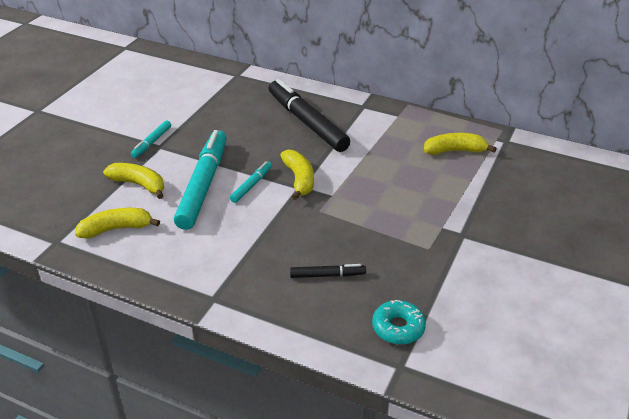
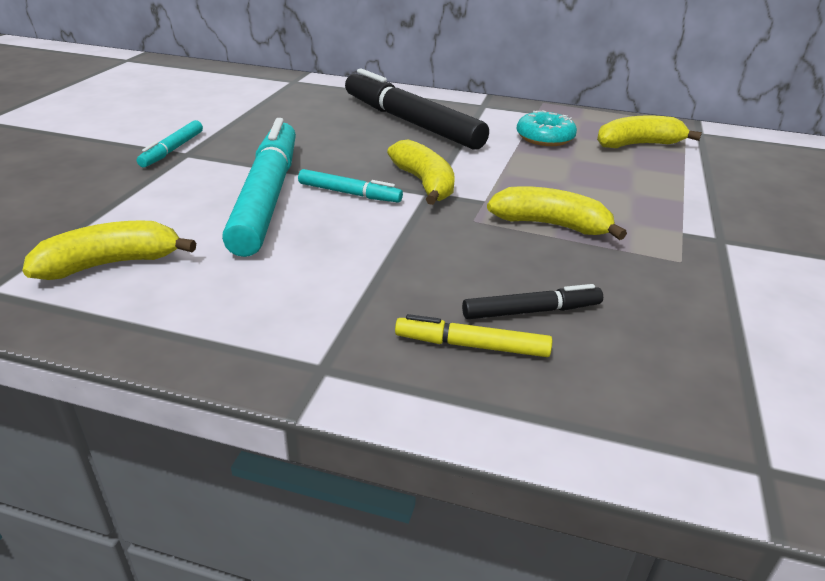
camera: 10 degrees left, 5 degrees down
yellow banana [103,163,164,199] -> yellow banana moved to [487,186,627,240]
turquoise marker [230,161,272,203] -> turquoise marker turned 90 degrees clockwise [298,169,403,202]
turquoise donut [372,300,426,345] -> turquoise donut moved to [517,110,577,146]
none -> yellow marker [395,314,552,357]

